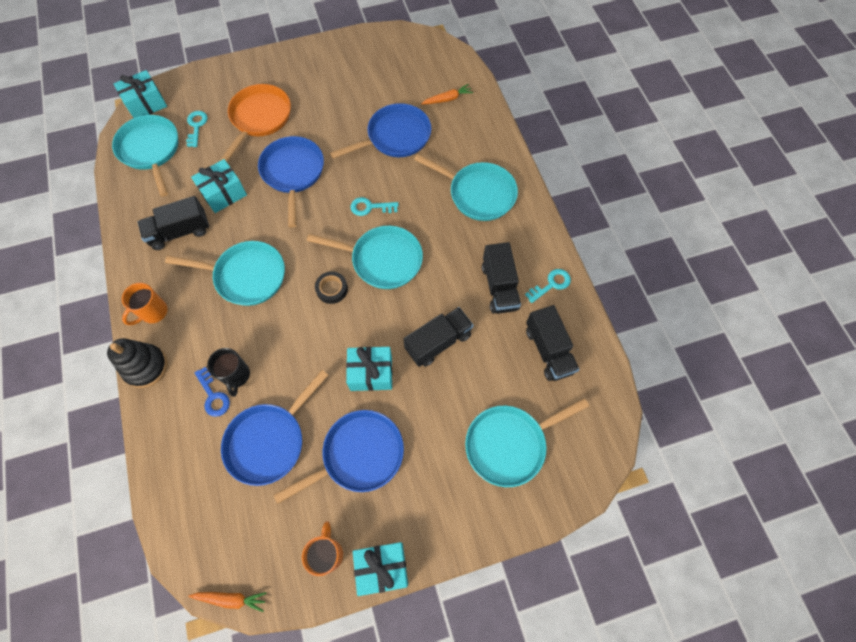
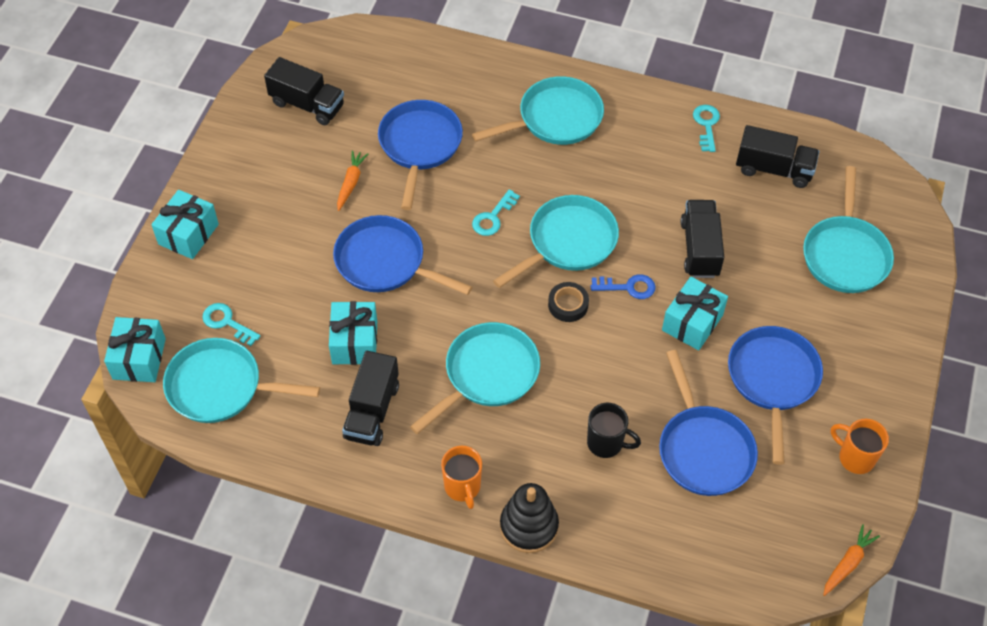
camera: 55 degrees left, 10 degrees down
blue key [194,367,230,417] -> blue key moved to [591,274,656,299]
orange pan [220,84,291,162] -> none
turquoise gift [353,542,408,596] -> turquoise gift moved to [151,190,219,259]
orange carrot [421,84,473,105] -> orange carrot moved to [337,150,368,211]
black truck [482,242,521,314] -> black truck moved to [264,57,344,125]

